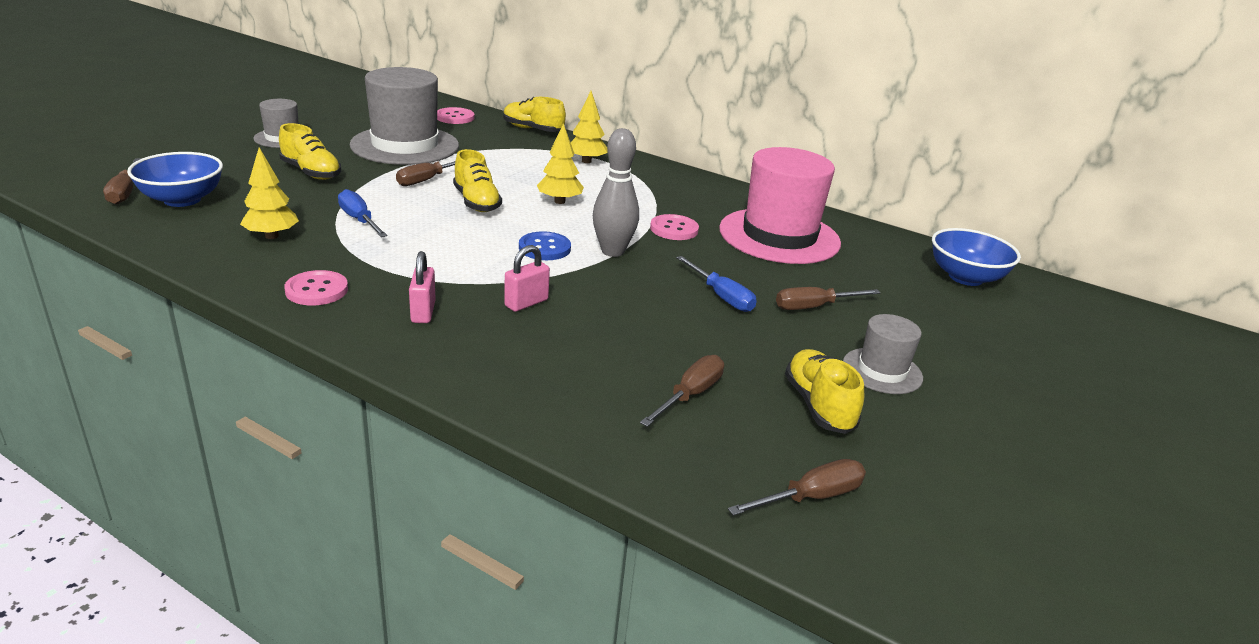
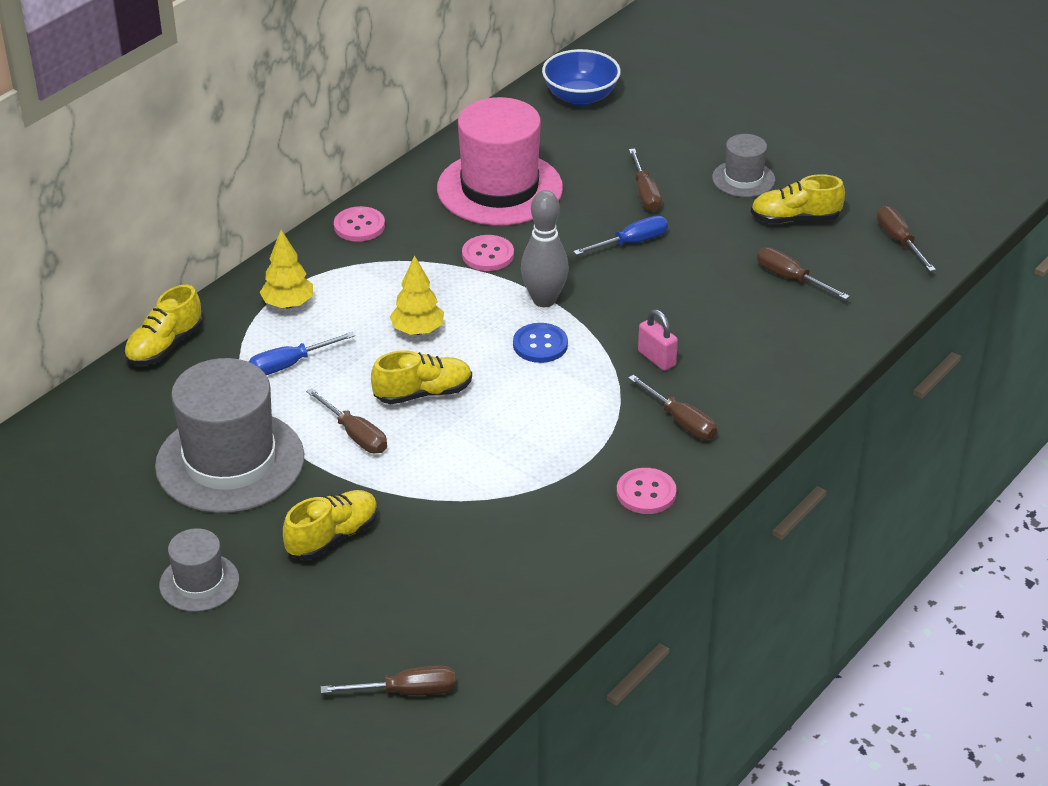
camera: 80 degrees left, 10 degrees up
blue bowl [127,152,223,207] -> none
yellow tree [240,148,299,239] -> none
blue screwdriver [338,189,388,237] -> blue screwdriver moved to [249,332,355,375]
pink padlock [409,251,436,323] -> brown screwdriver [628,375,717,440]
pink button [437,107,474,124] -> pink button moved to [334,206,385,242]

